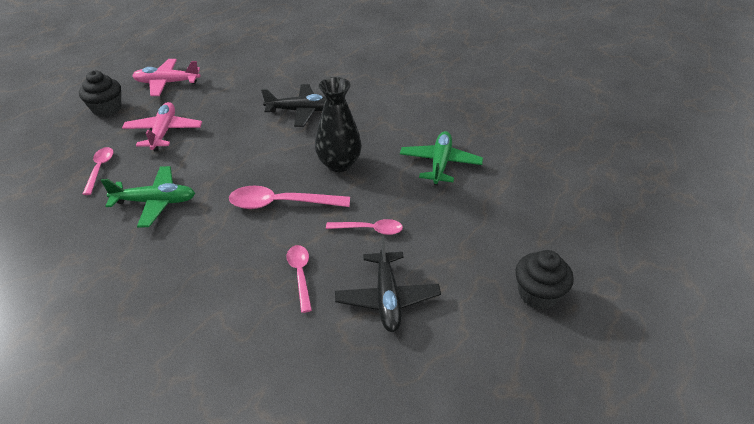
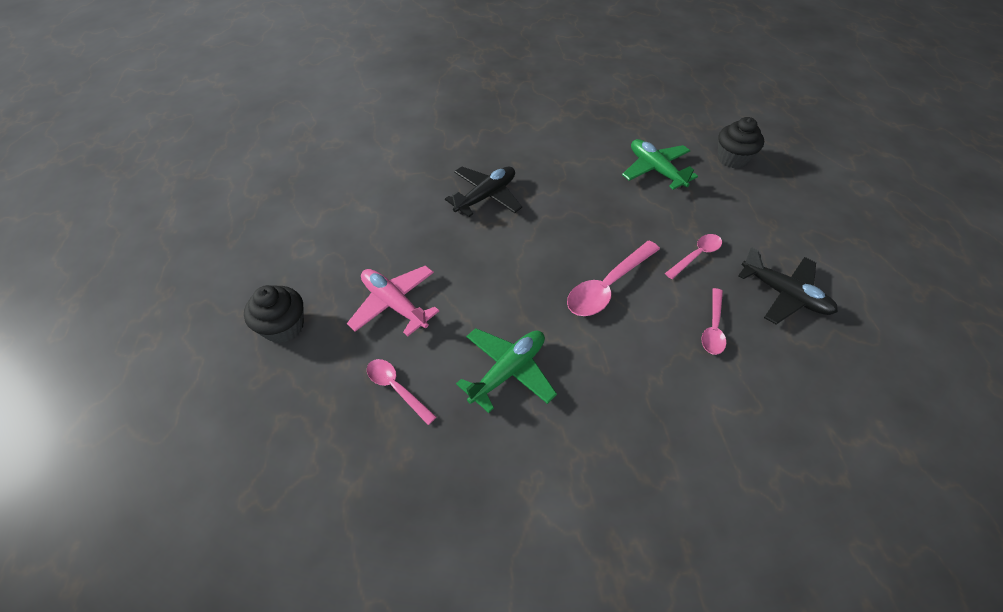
camera: 45 degrees left, 10 degrees up
pink plane [132,59,200,96] -> none
pink spoon [287,245,312,313] -> pink spoon turned 105 degrees counterclockwise [702,288,726,355]
black vase [315,77,362,172] -> none
black cupcake [515,250,574,310] -> black cupcake moved to [718,117,764,168]

